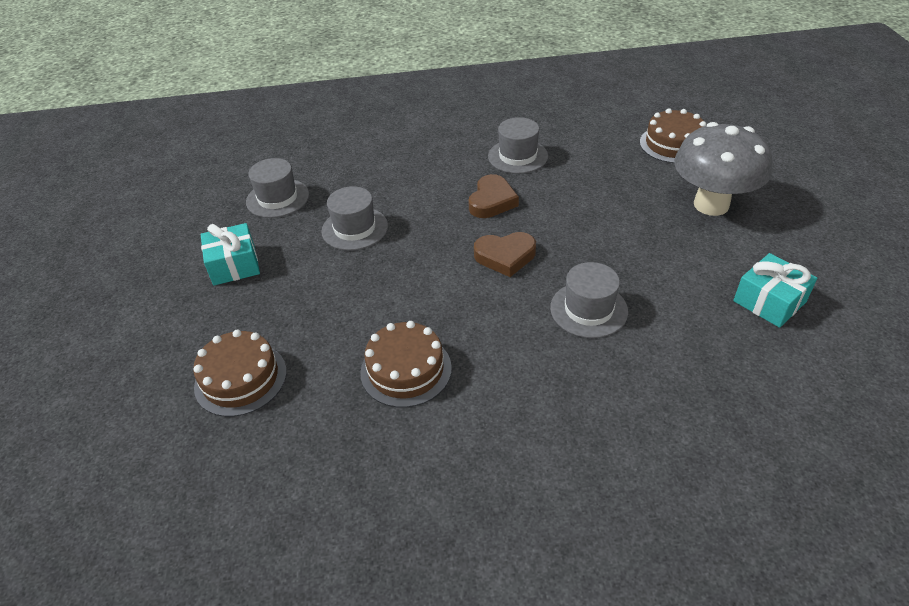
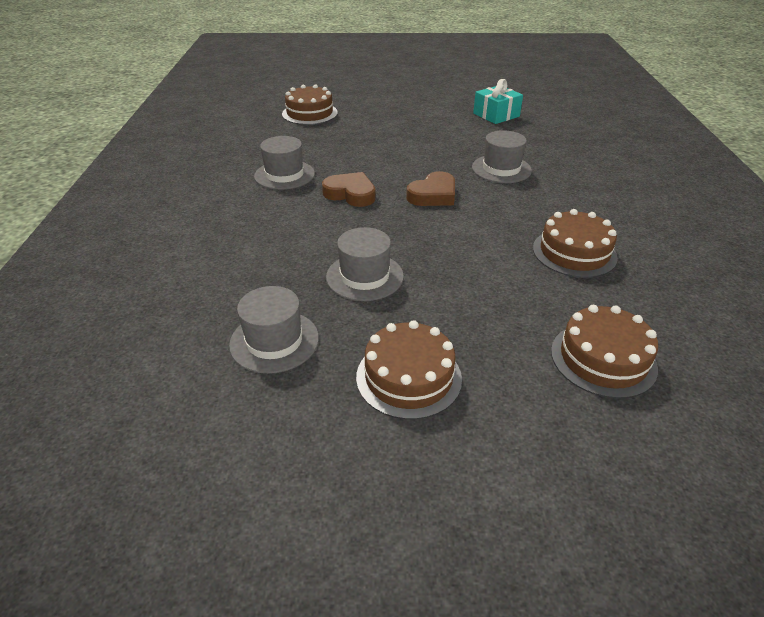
camera: 85 degrees left, 5 degrees down
turquoise gift [201,223,260,285] -> brown cake [356,320,462,420]
brown heart [474,232,536,277] -> brown heart turned 45 degrees clockwise [406,171,455,206]
grey mushroom [674,122,772,216] -> none

